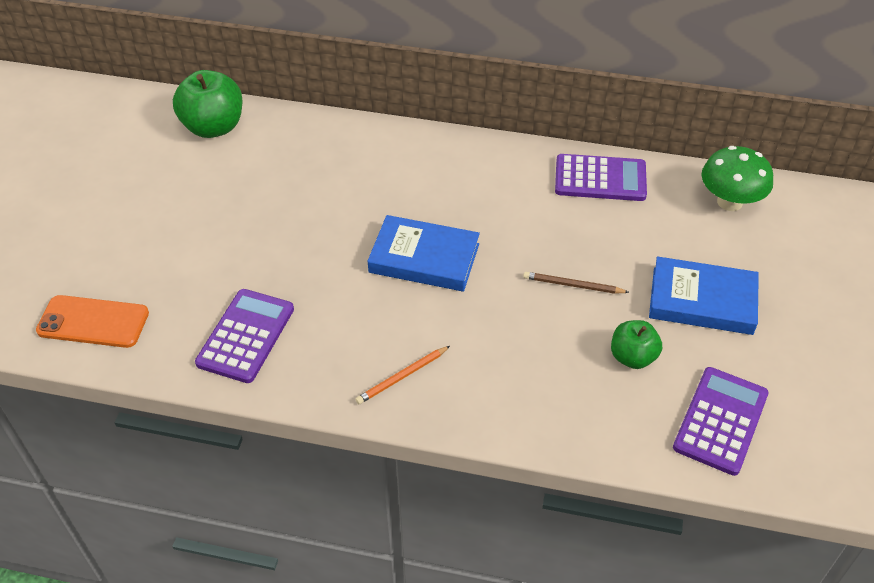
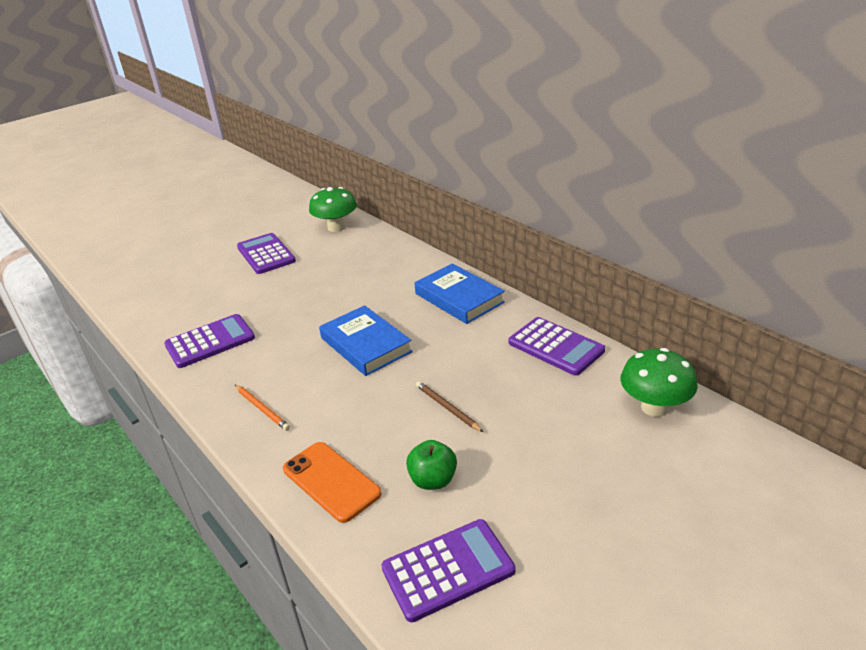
camera: 40 degrees right, 15 degrees down
orange phone [36,295,149,348] -> orange phone moved to [283,442,382,523]
green apple [173,70,243,138] -> green mushroom [309,187,357,232]
orange pencil [355,346,450,404] -> orange pencil turned 135 degrees counterclockwise [235,385,290,431]
blue book [649,256,759,335] -> blue book moved to [414,263,505,324]
none -> purple calculator [237,233,296,274]

